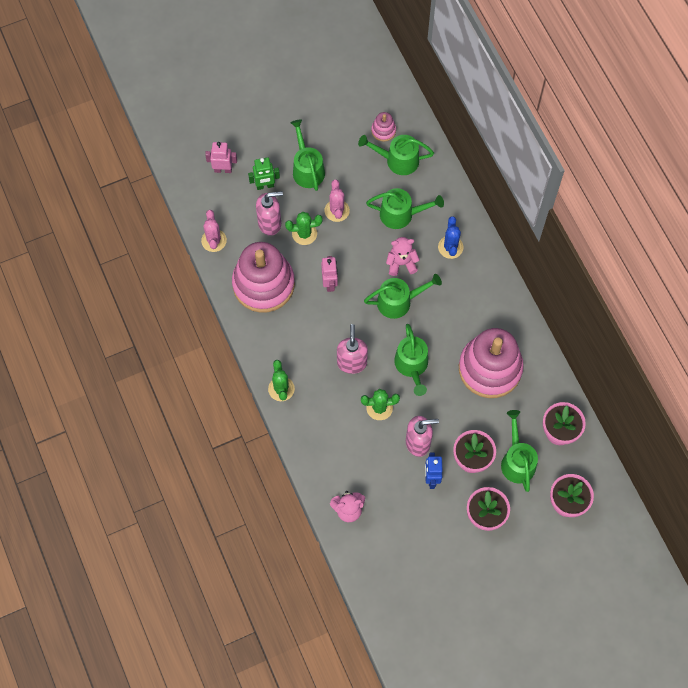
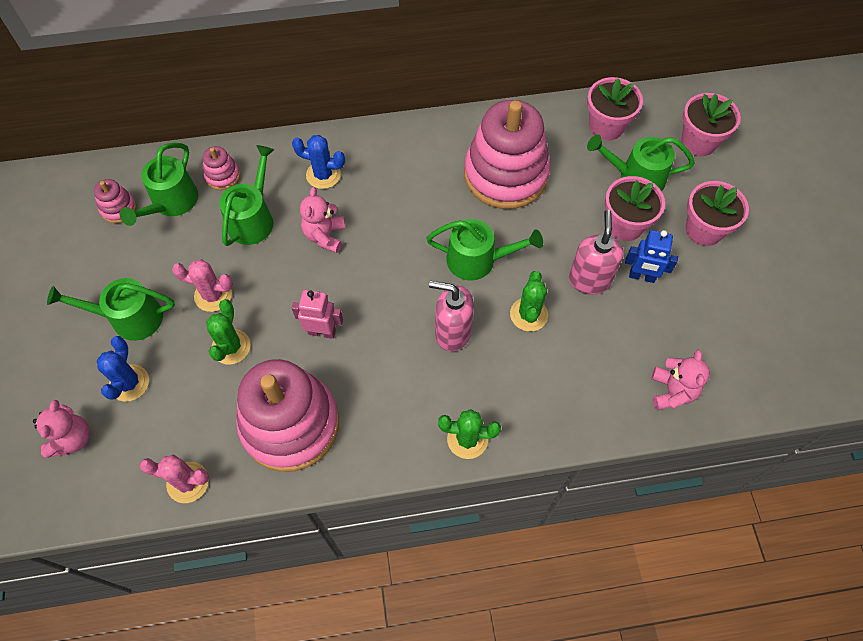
camera: 75 degrees left, 5 degrees down
pink robot [205,142,237,173] -> pink teddy bear [33,400,90,458]
green robot [248,157,280,190] -> blue cactus [97,336,149,402]
pink soap dispenser [256,191,283,236] -> none
green watering can [364,274,442,319] -> none
none -> pink stacking toy [203,146,240,190]

